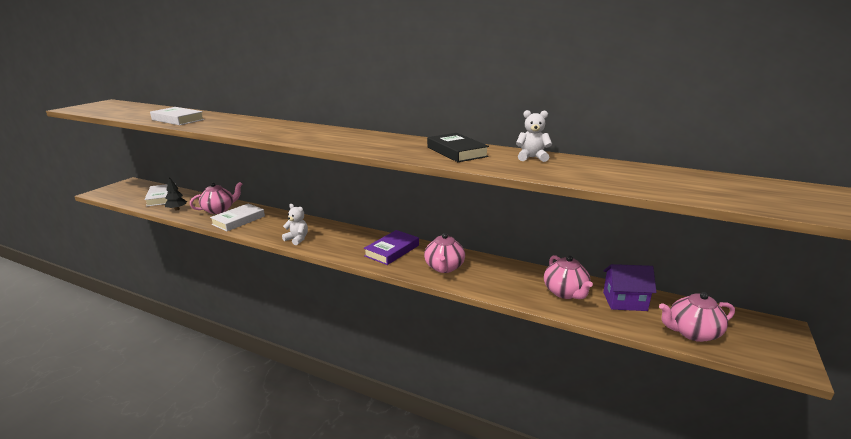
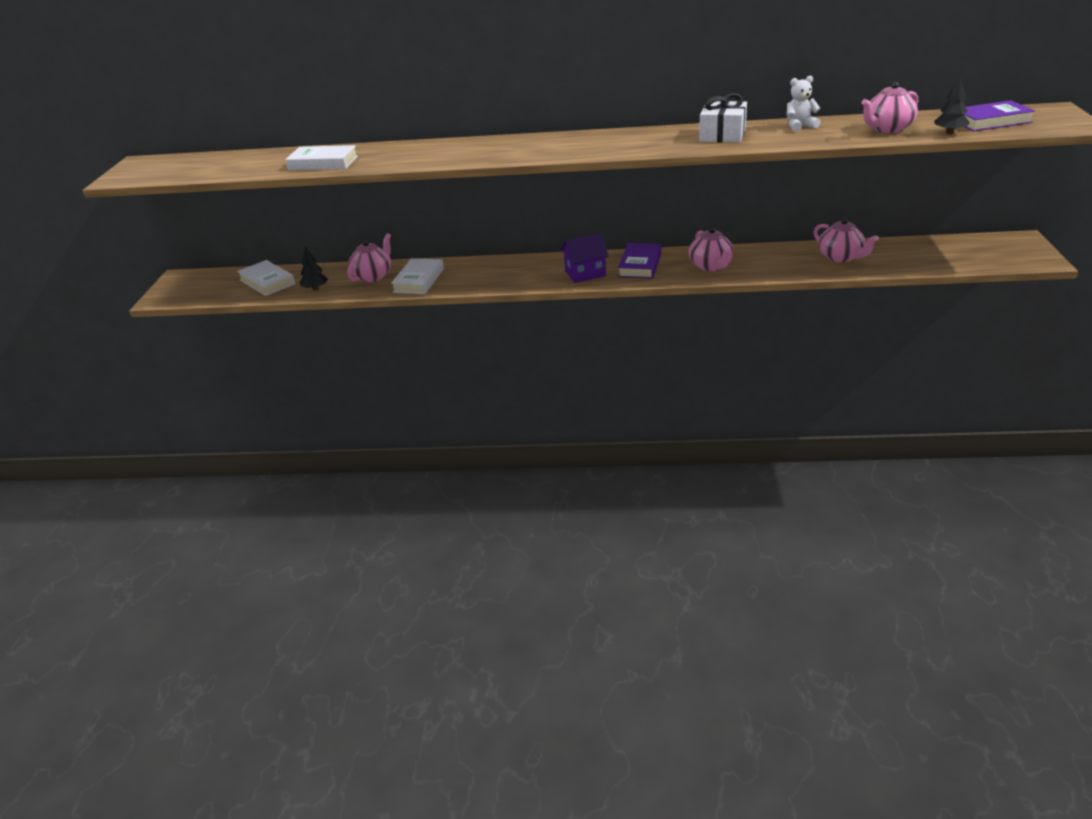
camera: 20 degrees left, 10 degrees up
white teddy bear [282,204,308,245] -> none
black book [427,133,489,162] -> white gift [699,93,747,143]
purple house [603,264,657,311] -> purple house moved to [561,233,609,283]
pink teapot [659,292,735,342] -> pink teapot moved to [861,82,918,133]
none -> black tree [934,77,970,134]
none -> purple book [964,100,1035,132]

